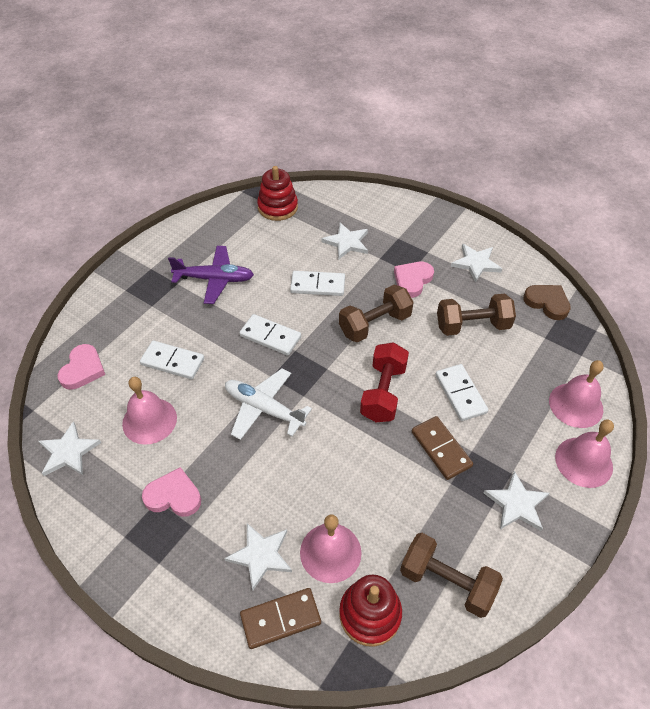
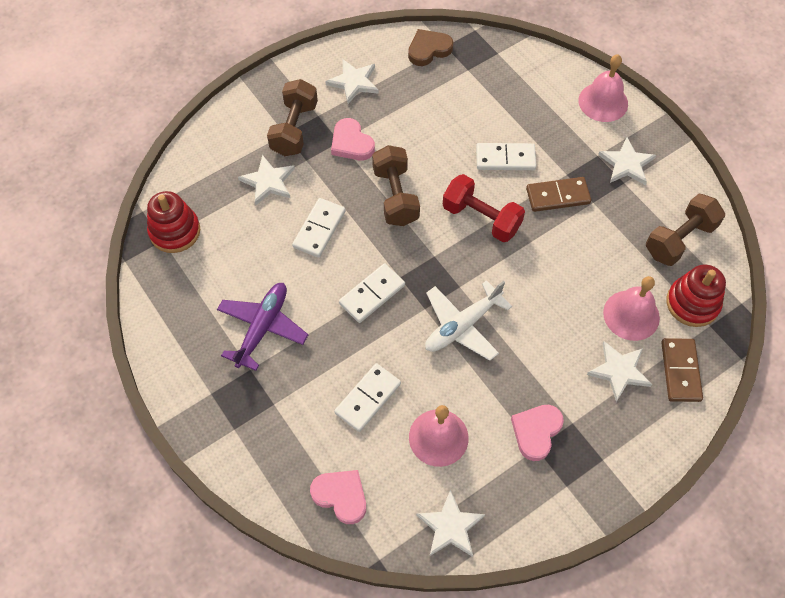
camera: 70 degrees left, 10 degrees up
brown dumbbell [437,293,516,336] -> brown dumbbell moved to [267,79,318,156]
pink bell [549,360,604,428] -> none

